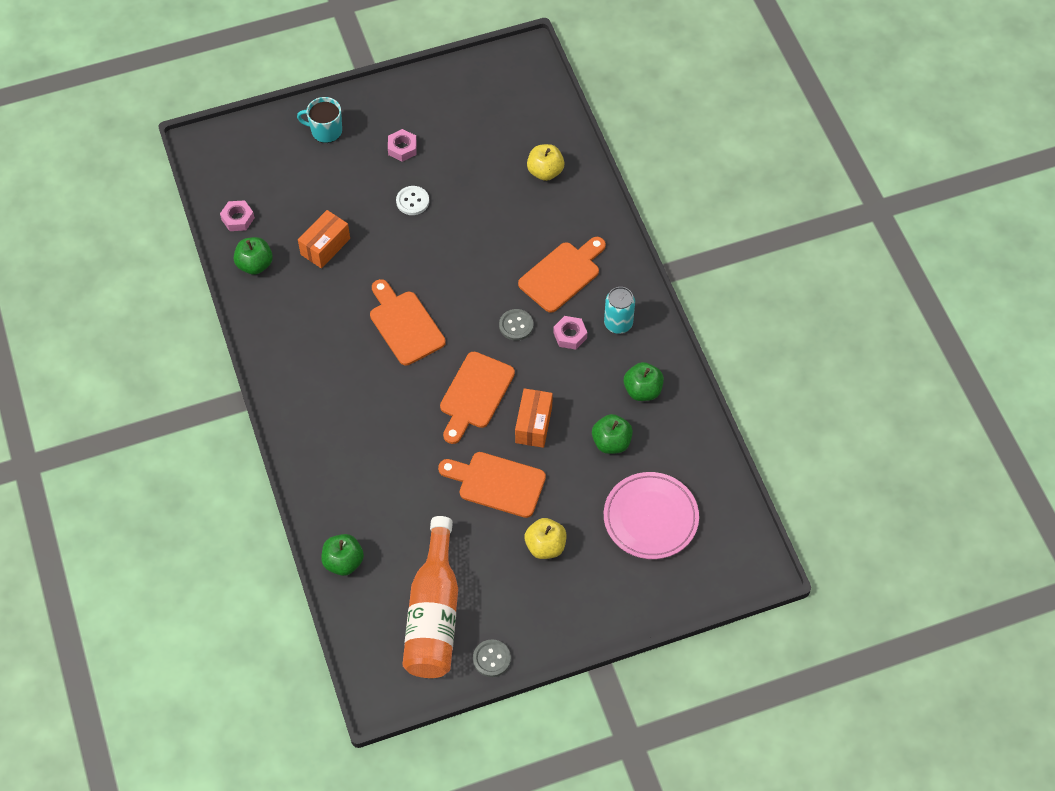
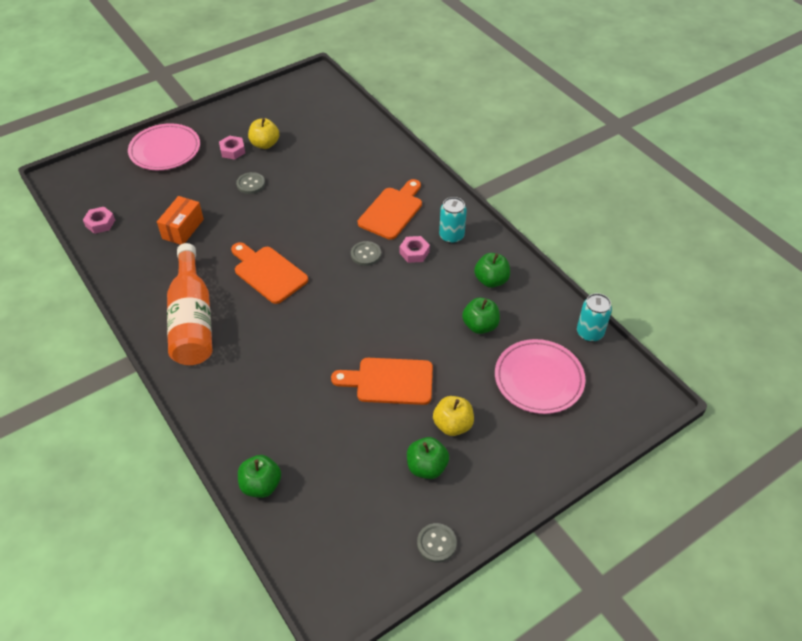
camera: 15 degrees left, 10 degrees down
green apple [234,237,273,275] -> green apple moved to [407,437,449,479]
turquoise mug [297,97,342,143] -> pink plate [128,123,200,170]
white button [396,186,429,215] -> grey button [236,172,265,194]
orange bottle [402,516,458,678] -> orange bottle moved to [167,243,212,365]
orange cutting board [440,351,515,444] -> none
orange box [515,388,553,448] -> none
yellow apple [527,144,565,181] -> yellow apple moved to [248,118,279,149]
none -> turquoise can [577,293,612,342]

